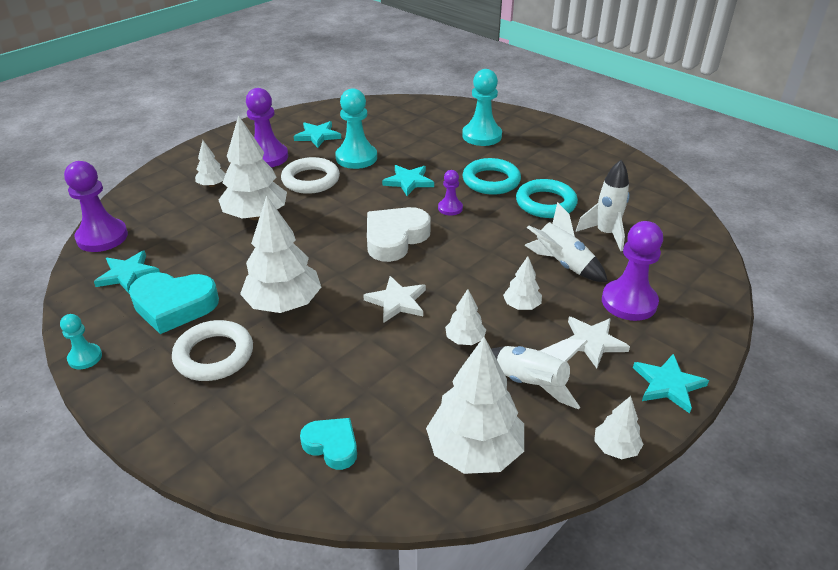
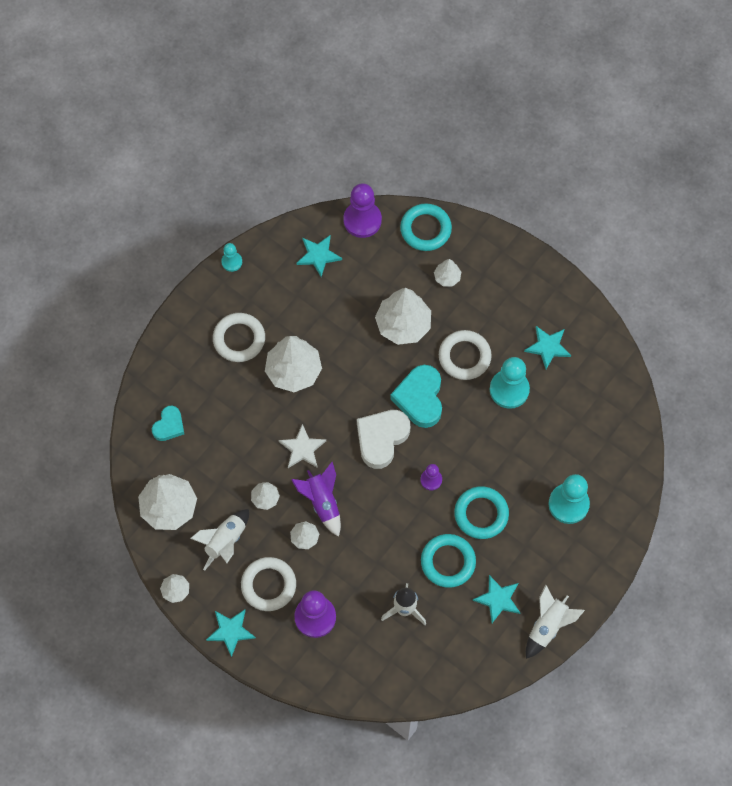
camera: 85 degrees right, 30 degrees up
turquoise heart [129,272,219,334] -> turquoise heart moved to [390,365,442,428]
purple pawn [246,88,288,167] -> none
white heart [367,207,431,262] -> white heart turned 90 degrees counterclockwise [357,410,410,469]
turquoise star [382,165,434,196] -> turquoise star moved to [472,575,520,623]
white rocket [524,202,608,282] -> white rocket moved to [526,585,585,659]
white star [568,317,630,368] -> white ring [241,557,296,611]
none -> purple rocket [291,462,341,537]
none -> turquoise ring [400,203,452,251]

